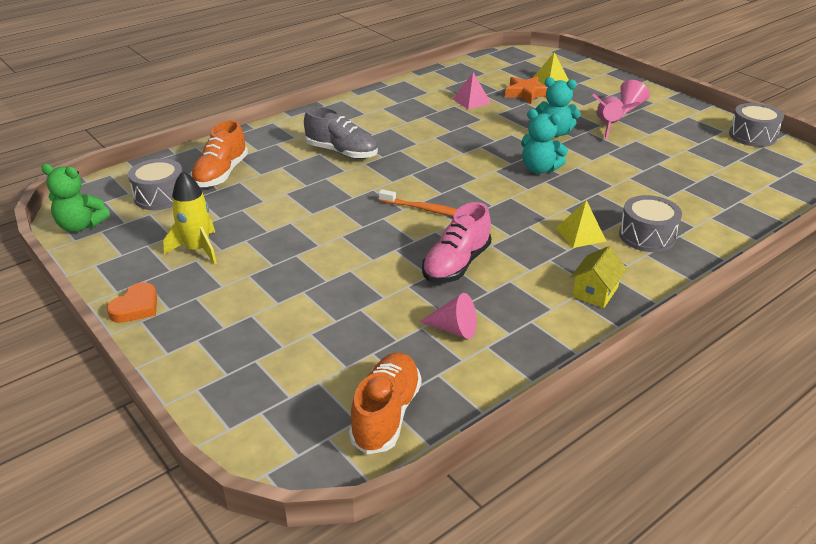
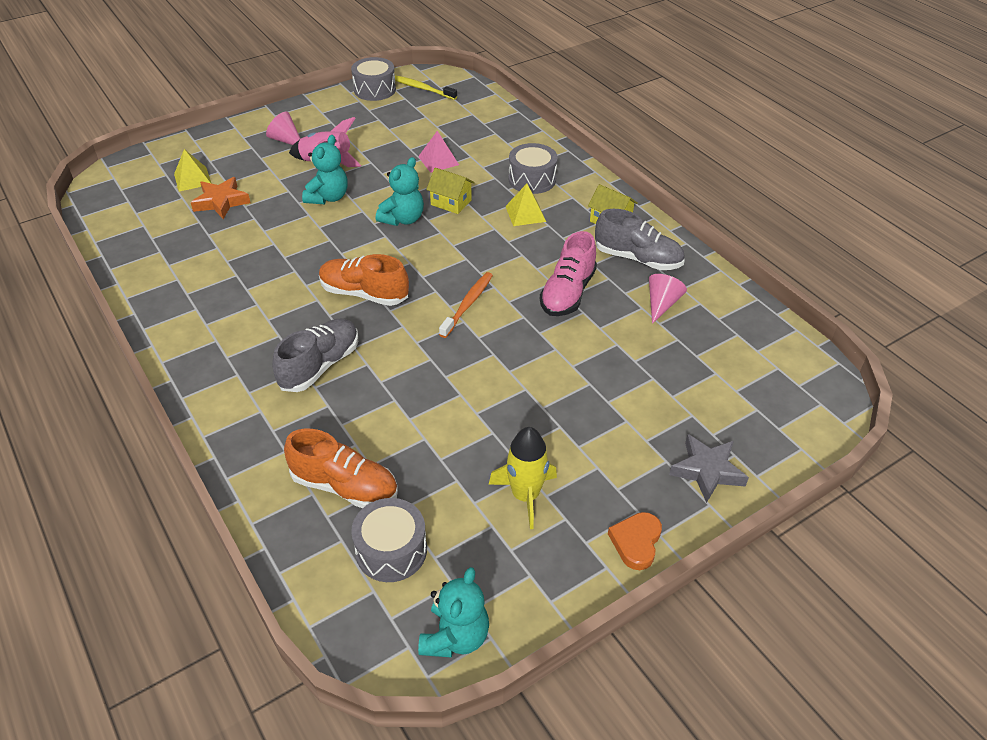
camera: 85 degrees left, 10 degrees up
green teddy bear [41,164,110,232] -> turquoise teddy bear [418,567,489,658]
orange heart [106,282,157,323] -> orange heart turned 105 degrees counterclockwise [608,512,662,570]
orange shoe [349,352,421,454] -> orange shoe moved to [319,254,409,306]
pink shoe [422,202,491,283] -> pink shoe turned 75 degrees clockwise [540,231,597,316]
pink pyramid [453,72,491,109] -> pink pyramid moved to [418,131,459,173]
none -> yellow toothbrush [395,75,457,100]
none -> yellow house [426,168,475,214]
none -> grey shoe [595,209,685,270]
none -> grey star [669,434,749,503]

